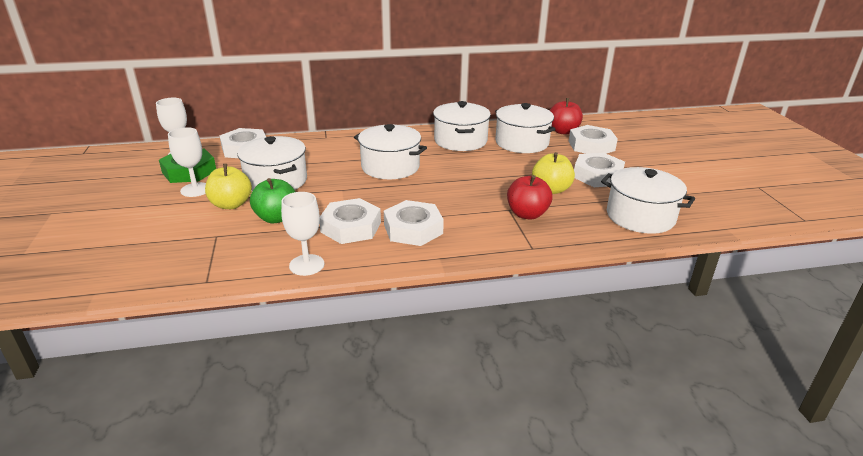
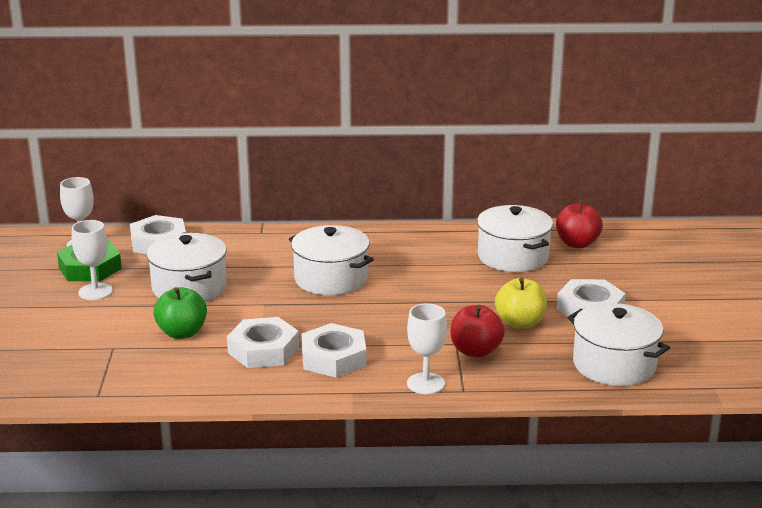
camera: 10 degrees right, 5 degrees down
yellow apple [205,164,252,209] -> none
white goblet [281,192,324,276] -> white goblet moved to [407,303,447,394]
white pot [433,101,491,151] -> none
white nut [569,125,618,154] -> none

